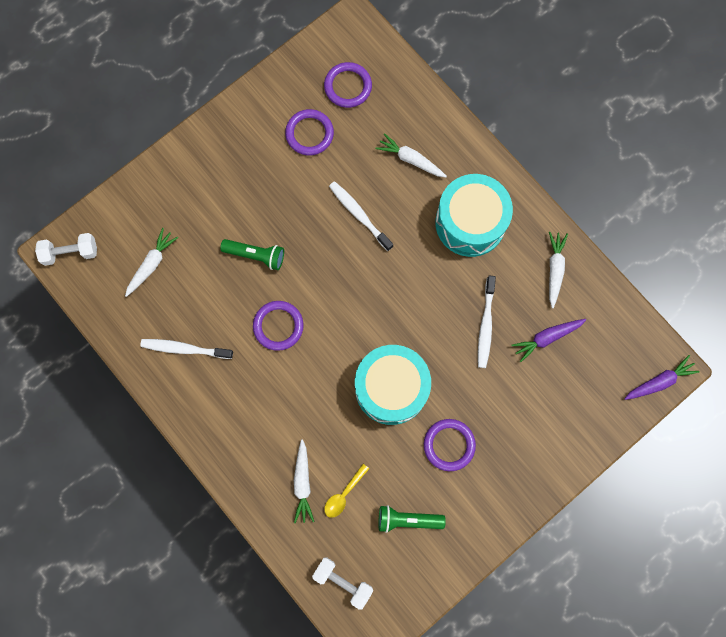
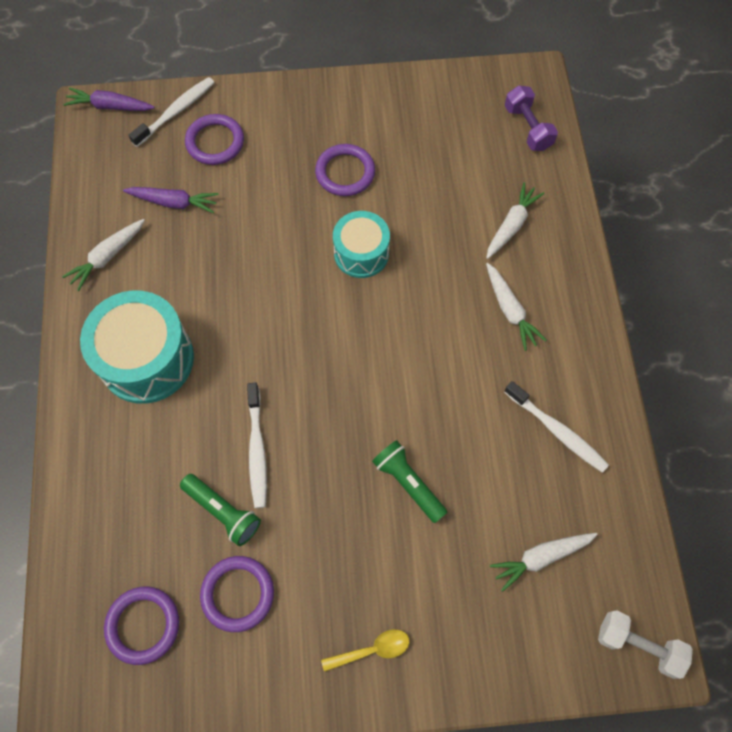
camera: 145 degrees left, 10 degrees down
purple ring [253,301,304,351] -> purple ring moved to [185,114,244,165]
white dumbbell [312,557,373,610] -> purple dumbbell [505,85,558,151]
yellow spoon [324,464,369,518] -> yellow spoon moved to [321,629,410,672]
turquoise drum [355,345,431,425] -> turquoise drum [333,211,390,278], size x0.62
white carrot [376,133,447,177] -> white carrot moved to [486,263,547,351]
green flashlight [378,505,446,533] -> green flashlight moved to [180,474,261,546]
white toothbrush [478,275,496,368] -> white toothbrush moved to [128,77,215,147]

